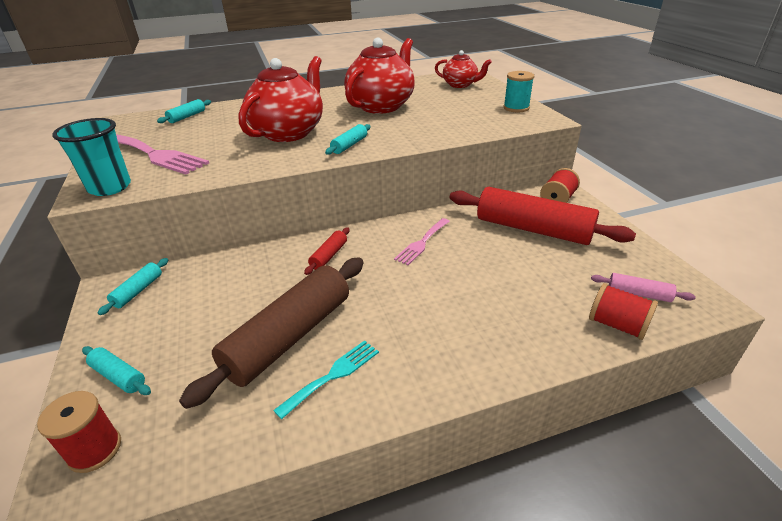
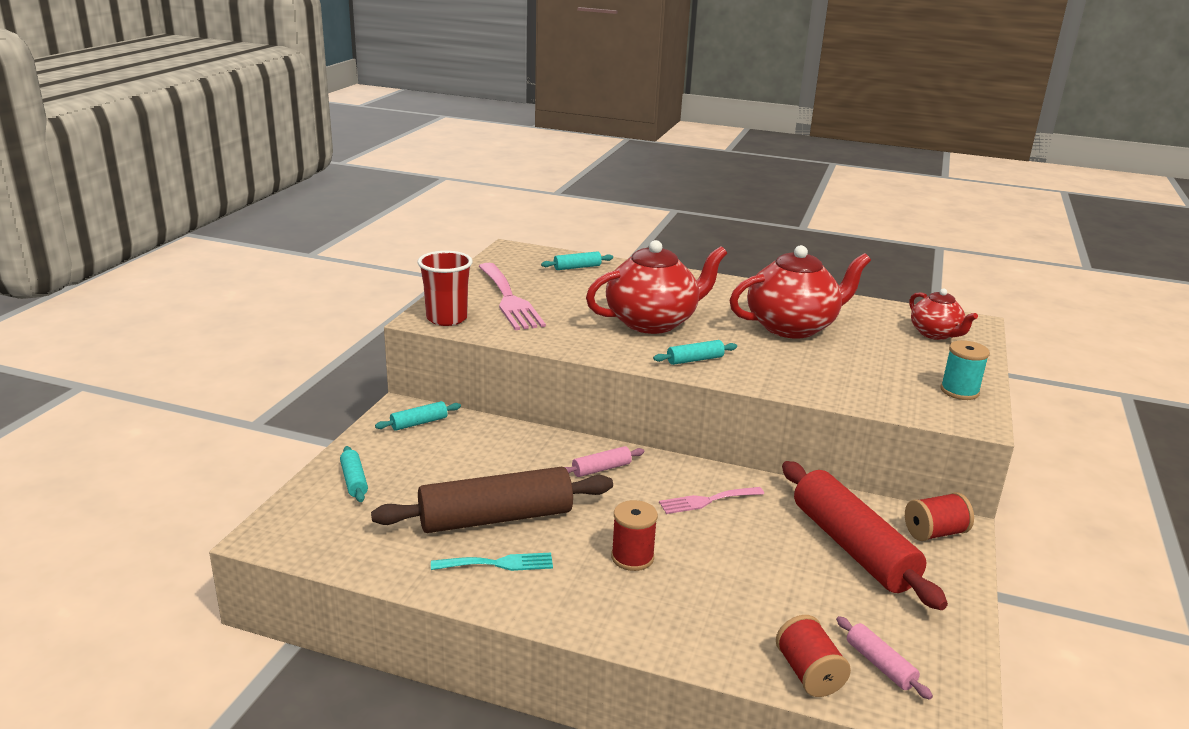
camera: 35 degrees right, 10 degrees down
red spool [37,391,121,473] -> red spool moved to [611,500,658,571]
turquoise cup [52,118,131,196] -> red cup [417,251,473,326]
red rolling pin [304,227,350,275] -> pink rolling pin [565,446,644,477]

